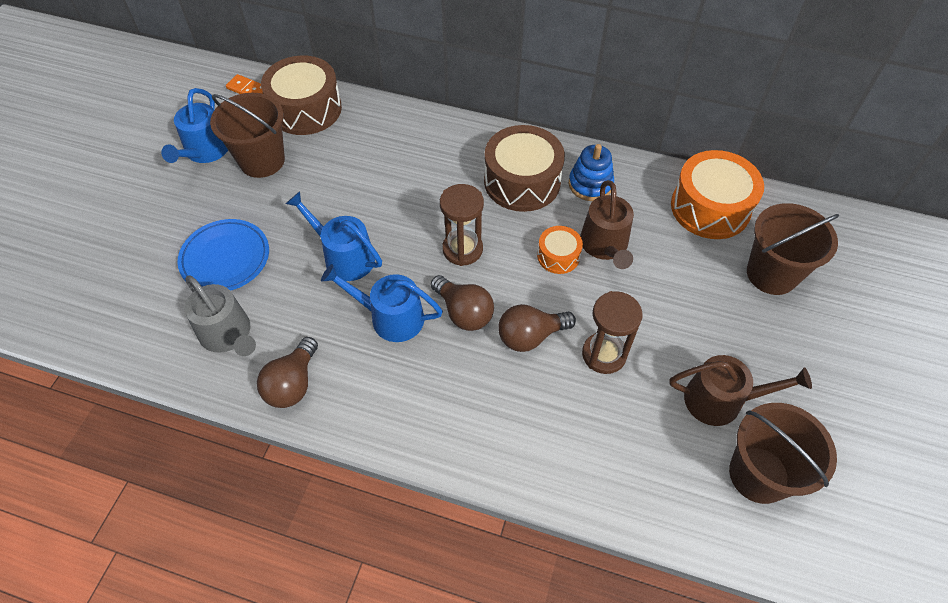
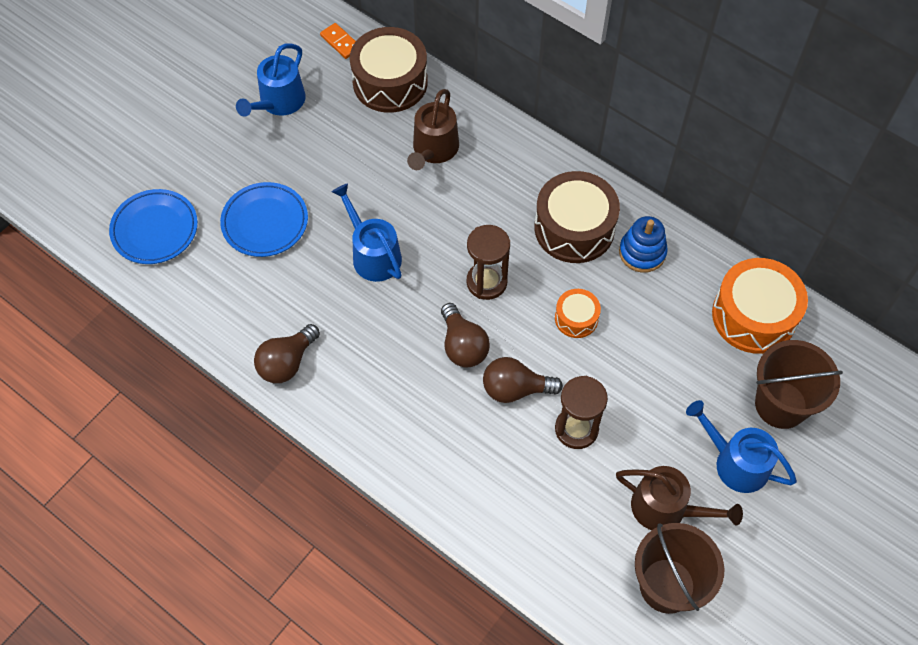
camera: 20 degrees right, 5 degrees up
grey watering can [185,276,256,356] -> none
brown bucket [210,93,285,178] -> none
blue watering can [321,264,443,342] -> blue watering can moved to [686,400,797,493]
brown watering can [580,180,634,269] -> brown watering can moved to [407,89,459,170]
none -> blue plate [109,189,198,264]

